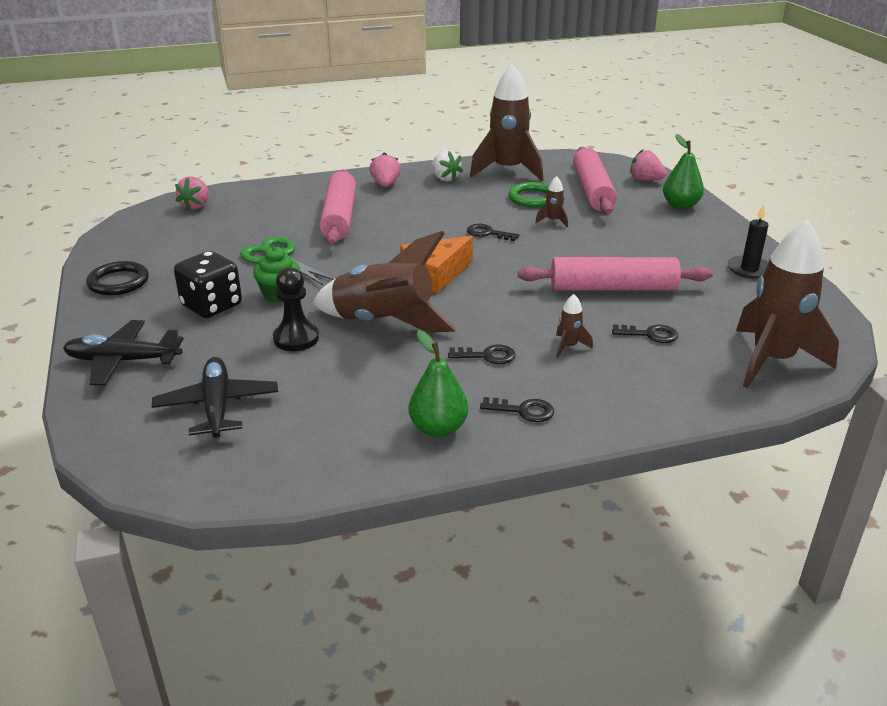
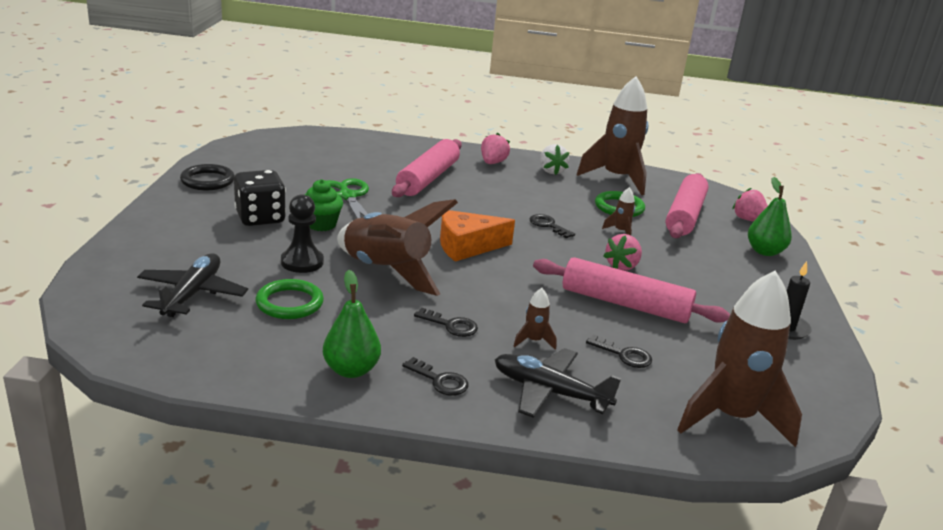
camera: 20 degrees right, 5 degrees down
black plane [63,320,184,385] -> black plane moved to [495,348,621,418]
pink strawberry [175,177,209,210] -> pink strawberry moved to [603,234,642,271]
none -> green ring [256,279,324,319]

